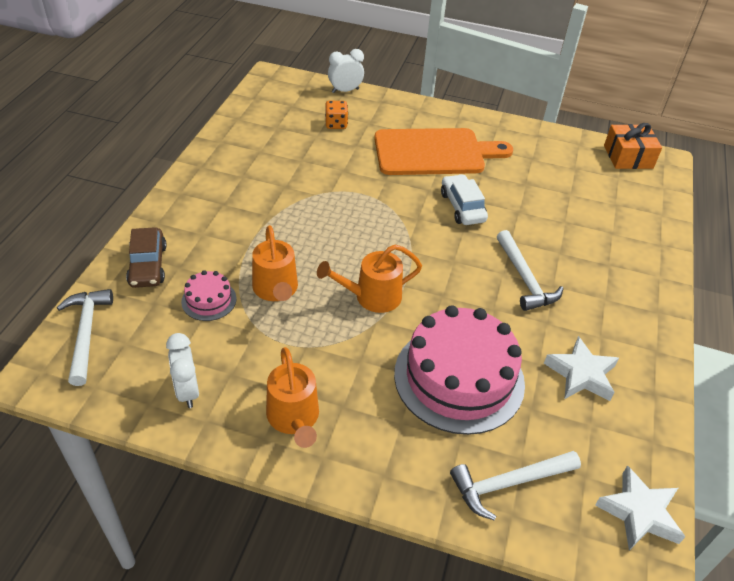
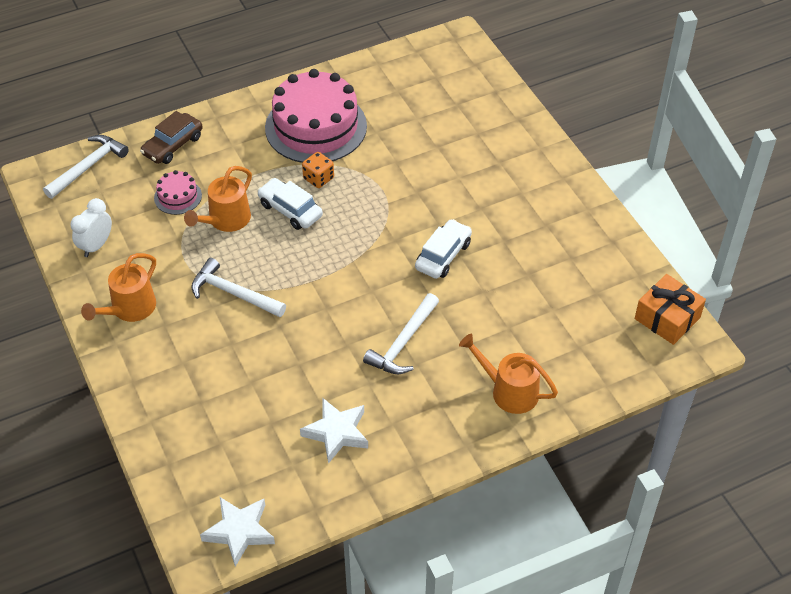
camera: 50 degrees right, 5 degrees up
orange watering can [317,245,422,313] -> orange watering can moved to [459,334,558,414]
orange dice [325,101,348,129] -> orange dice moved to [302,152,334,188]
white clock [328,49,364,93] -> none
orange cutting board [374,128,513,175] -> none
pink cake [394,305,525,435] -> pink cake moved to [265,69,367,163]
white hammer [450,451,581,521] -> white hammer moved to [191,258,286,317]
none -> white car [257,178,323,230]

